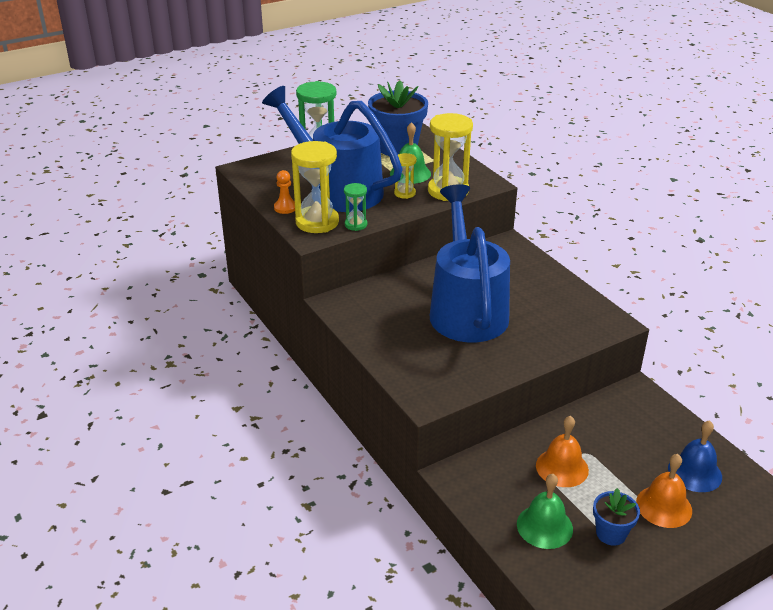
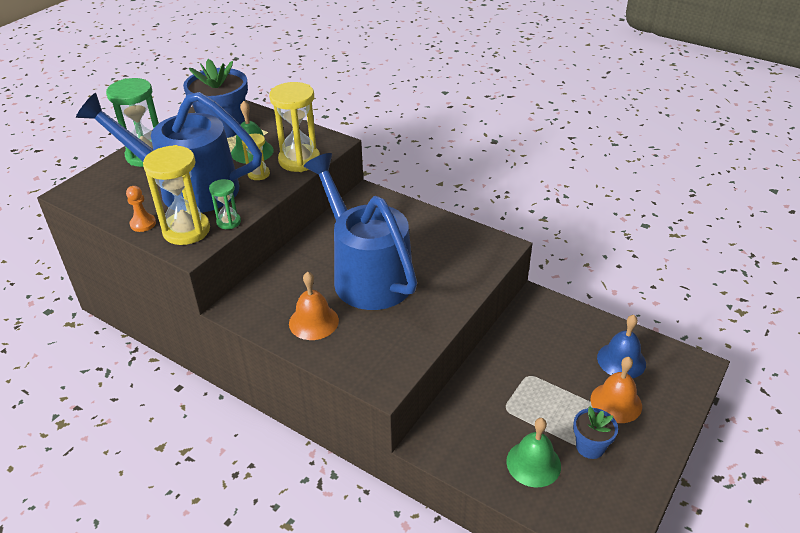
camera: 25 degrees left, 5 degrees up
orange bell [536,416,589,487] -> orange bell moved to [289,272,339,340]

